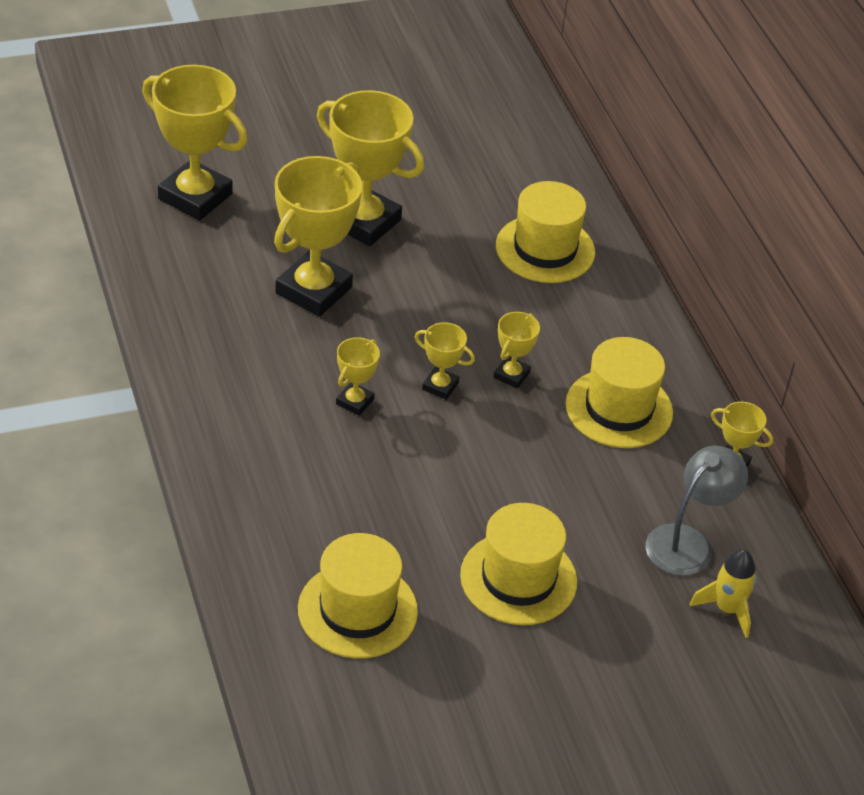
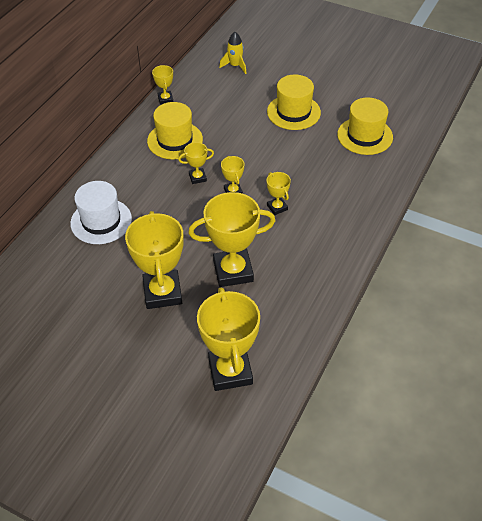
camera: 130 degrees left, 5 degrees up
yellow trophy [336,337,380,416] -> yellow trophy turned 75 degrees clockwise [267,172,291,215]
yellow hat [496,181,595,283] -> white hat [70,181,132,244]
grey lamp [646,446,748,576] -> none

